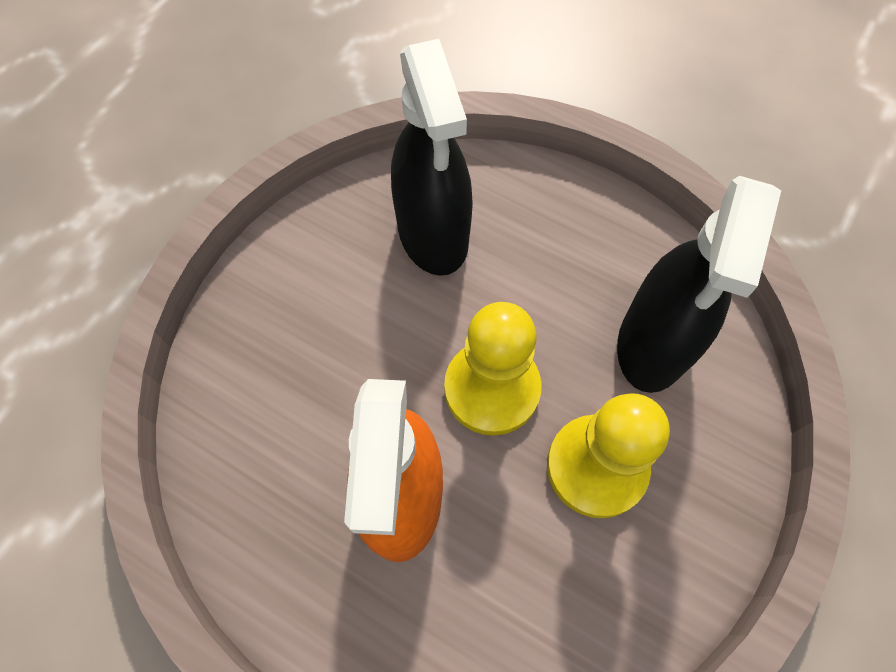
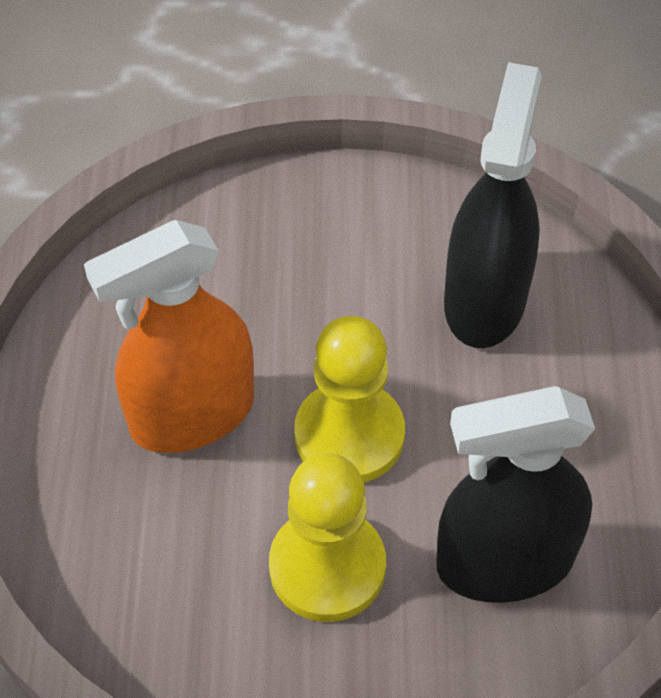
camera: 60 degrees right, 10 degrees down
black spray bottle [391,39,473,276] -> black spray bottle turned 150 degrees clockwise [444,62,542,348]

